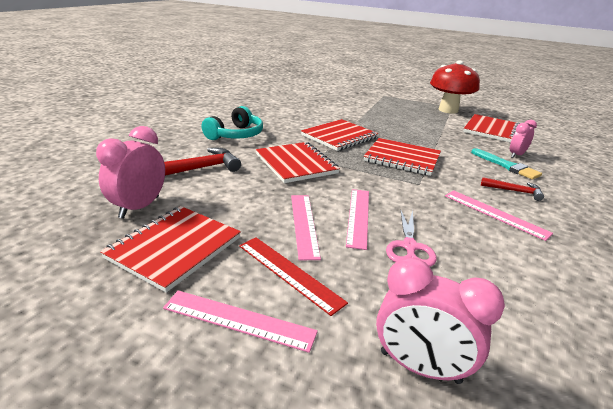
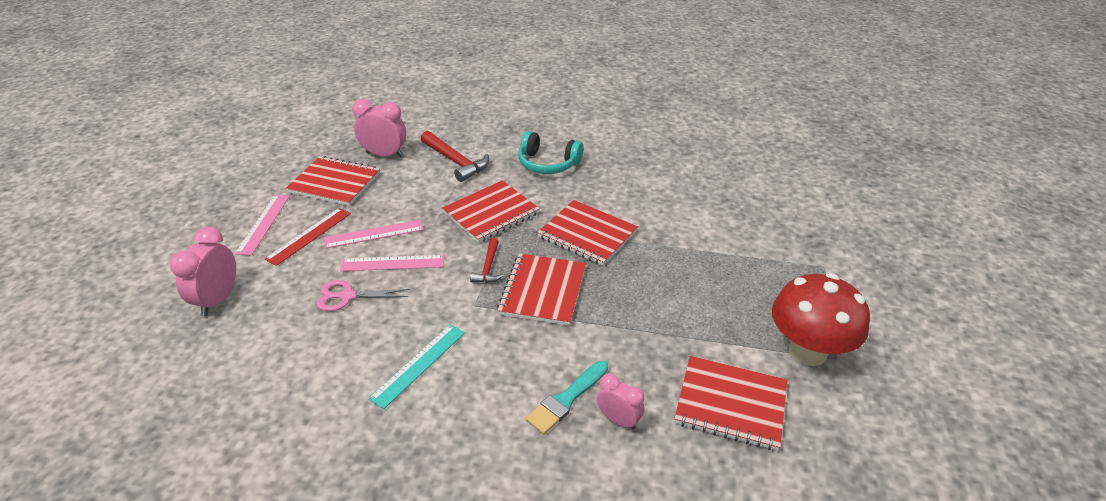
camera: 80 degrees right, 10 degrees up
pink ruler [445,190,553,241] -> turquoise ruler [368,324,465,409]
red hammer [481,177,544,201] -> red hammer moved to [470,238,504,283]

